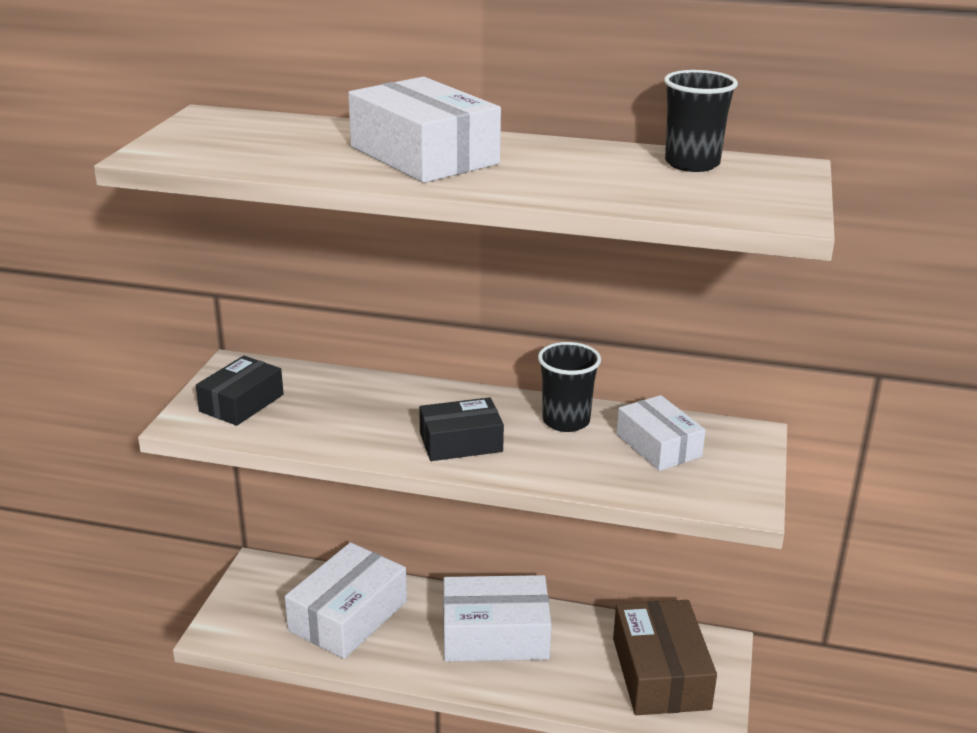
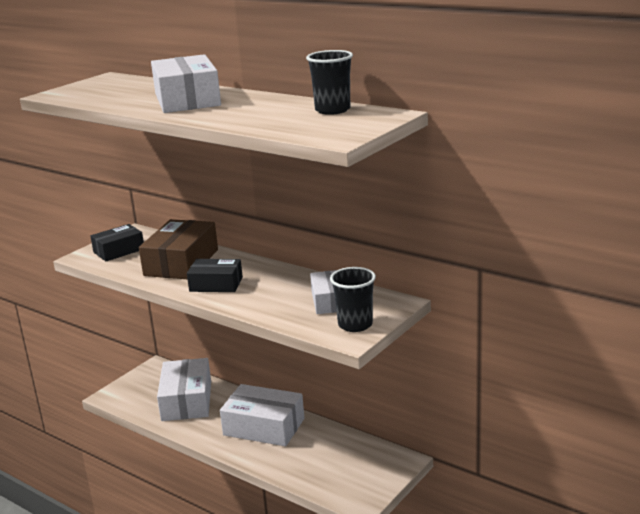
camera: 25 degrees right, 5 degrees down
white box [285,542,407,659] -> white box turned 60 degrees counterclockwise [157,358,211,421]
black cup [538,342,601,432] -> black cup moved to [330,267,376,332]
brown box [613,600,717,715] -> brown box moved to [139,219,218,279]

